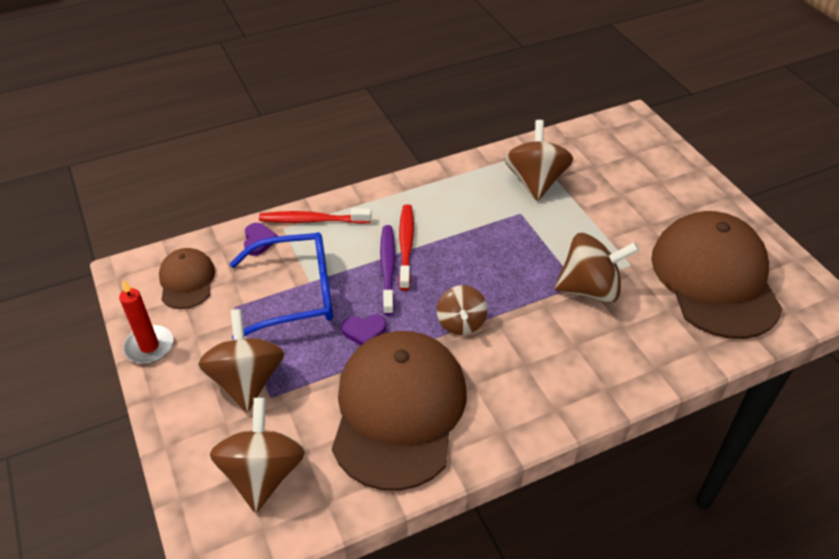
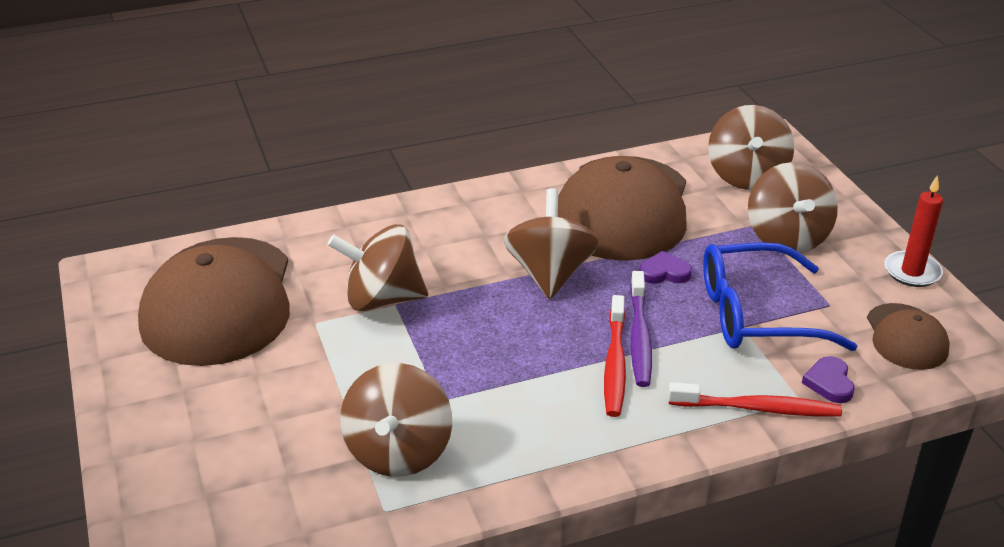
camera: 175 degrees left, 10 degrees down
brown spinning top [437,285,488,335] -> brown spinning top [504,188,599,299], size x1.58

